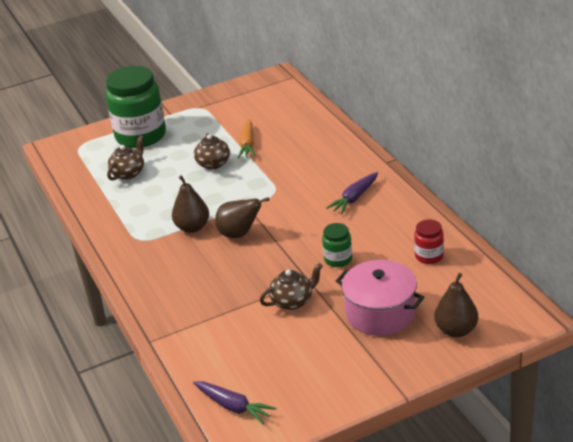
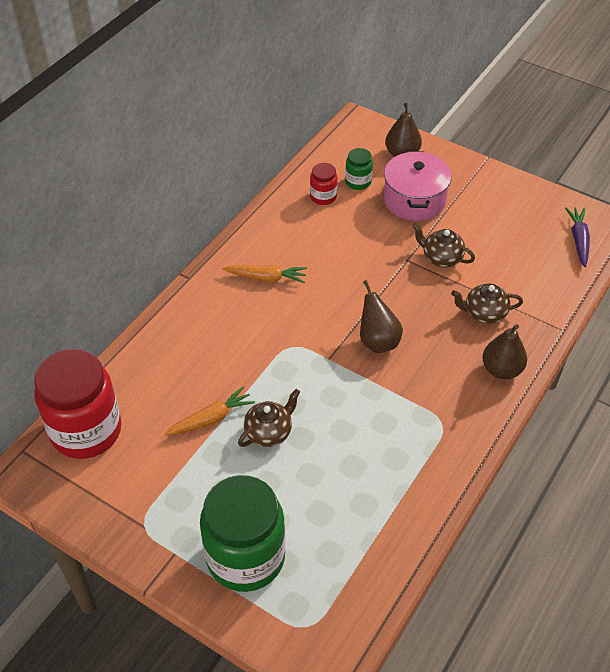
camera: 125 degrees left, 15 degrees up
brown teapot [107,135,144,181] -> brown teapot moved to [451,284,523,324]
brown pear [172,175,209,233] -> brown pear moved to [482,324,527,379]
green jar [322,223,352,267] -> green jar moved to [345,148,373,190]
purple carrot [326,172,378,214] -> orange carrot [222,265,307,283]
none -> red jar [34,349,122,459]

